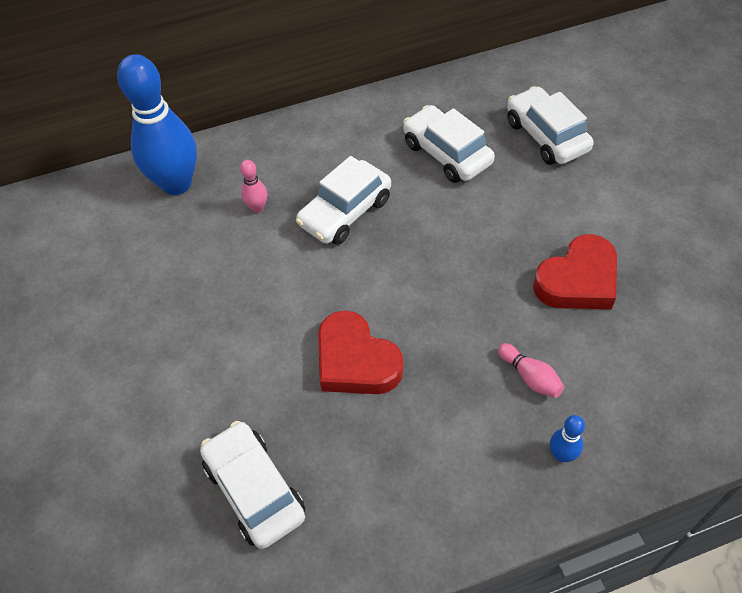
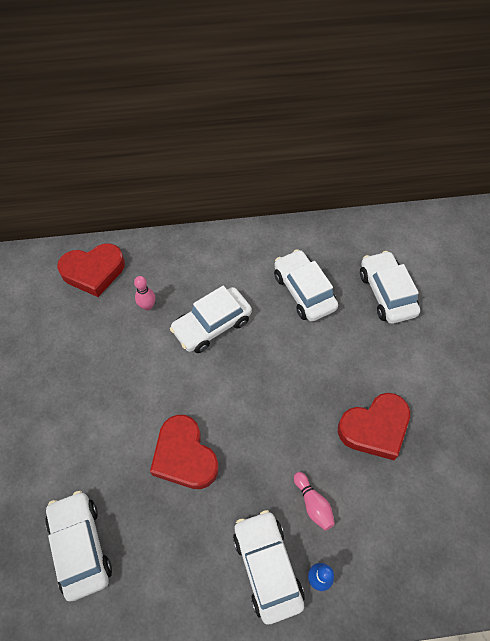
camera: 10 degrees right, 5 degrees up
blue bowling pin [117,54,197,195] -> red heart [57,243,125,297]
none -> white car [233,510,305,624]

